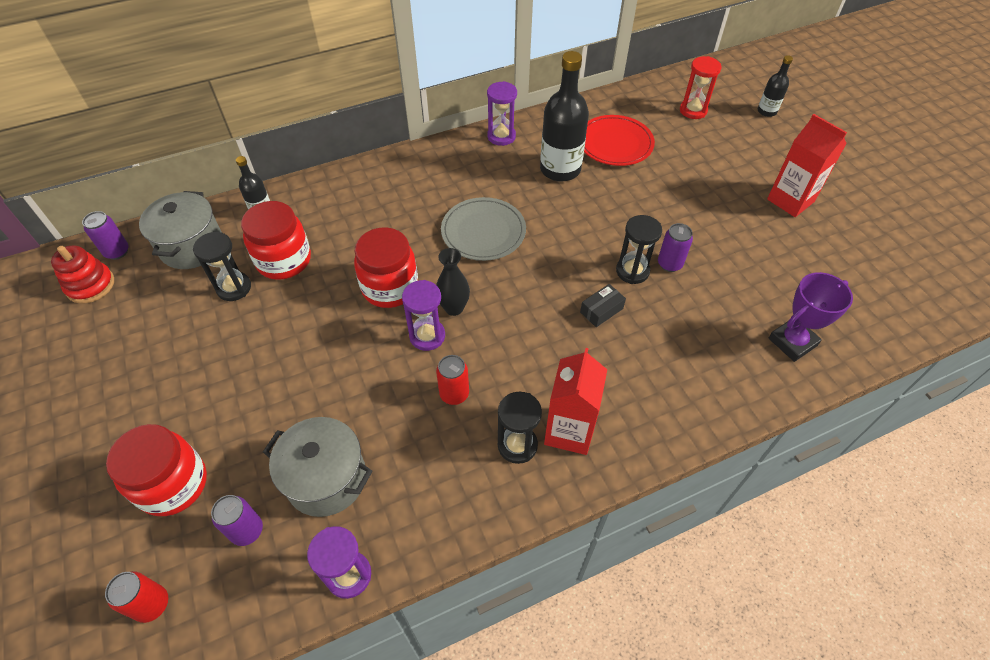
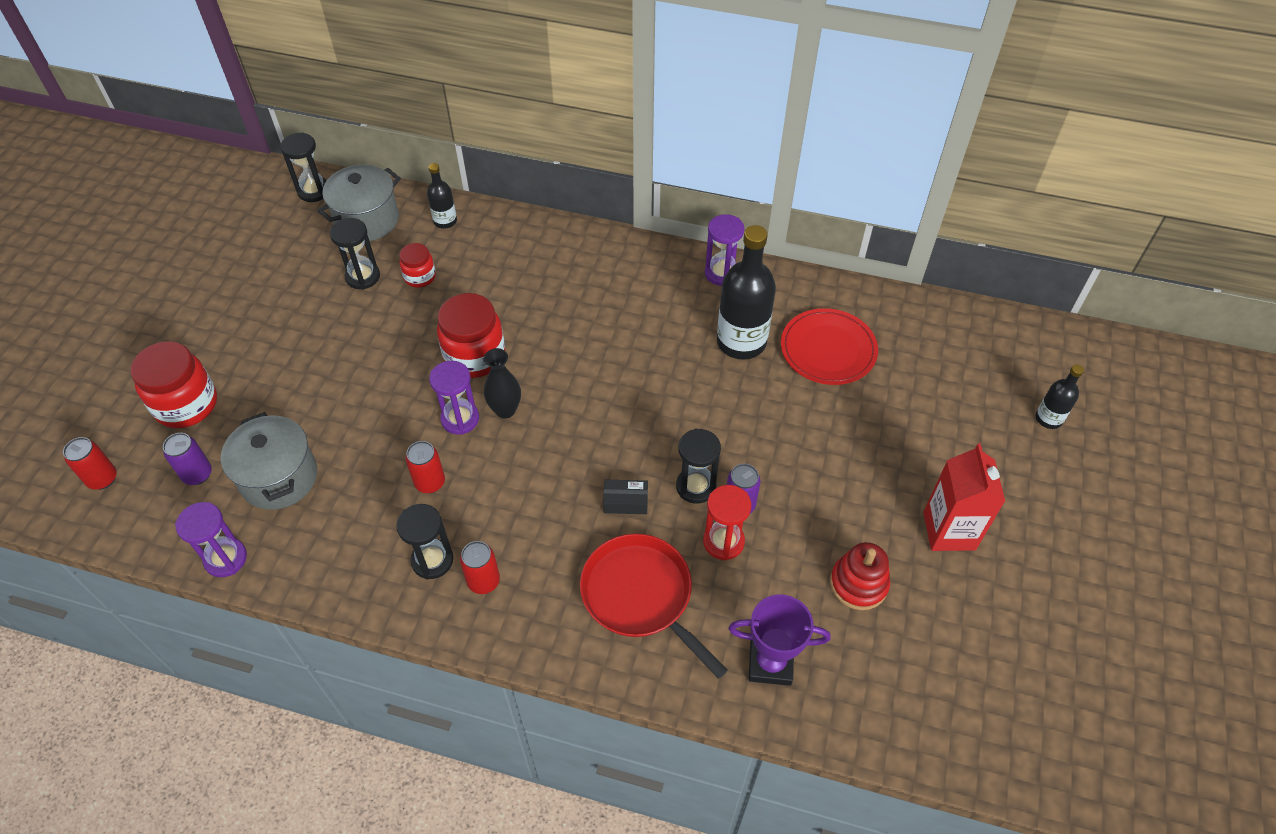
camera: 40 degrees right, 0 degrees up
red stacking toy [51,245,114,303] -> red stacking toy moved to [830,542,890,610]
purple can [82,211,129,260] -> black hourglass [280,132,327,202]
red jar [241,201,311,280] -> red jar [399,243,436,288], size x0.56
grey plate [441,197,526,261] -> none
red carton [544,348,607,455] -> red can [460,541,500,594]
red hourglass [680,56,721,119] -> red hourglass moved to [703,485,751,561]
none -> red pan [580,534,728,679]

